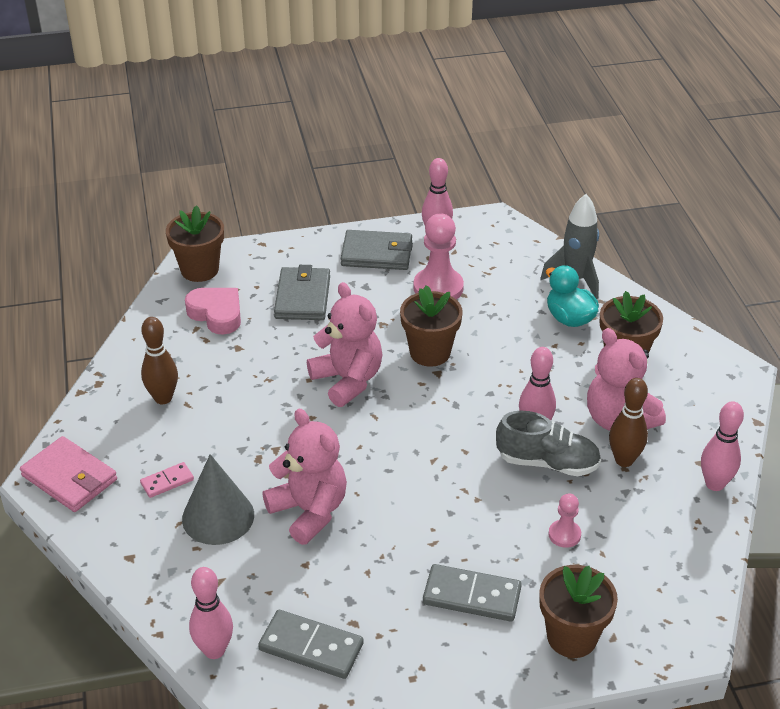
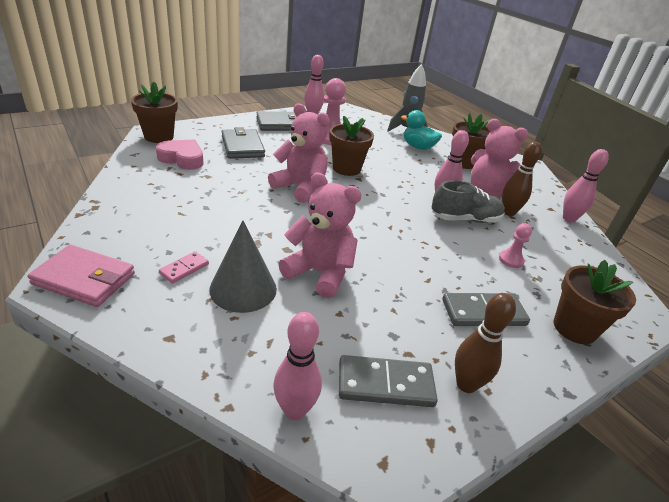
camera: 25 degrees left, 5 degrees down
brown bowling pin [141,317,178,404] -> brown bowling pin moved to [455,293,516,393]

